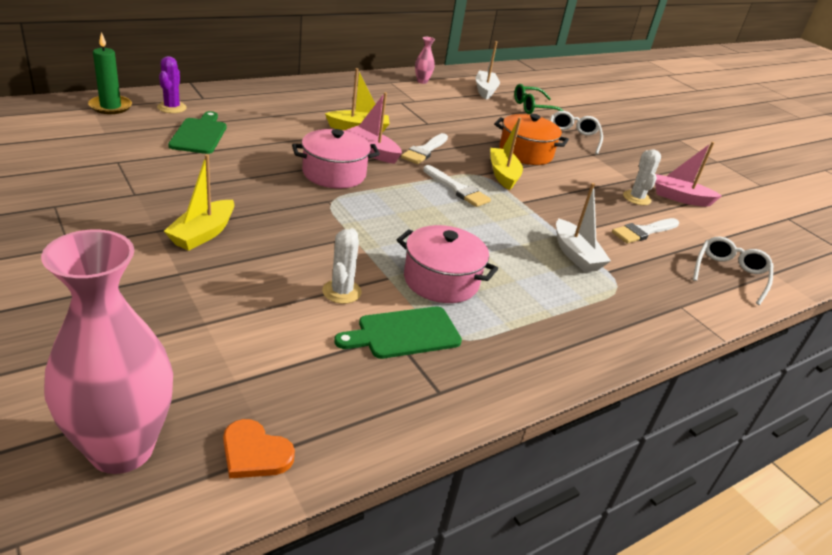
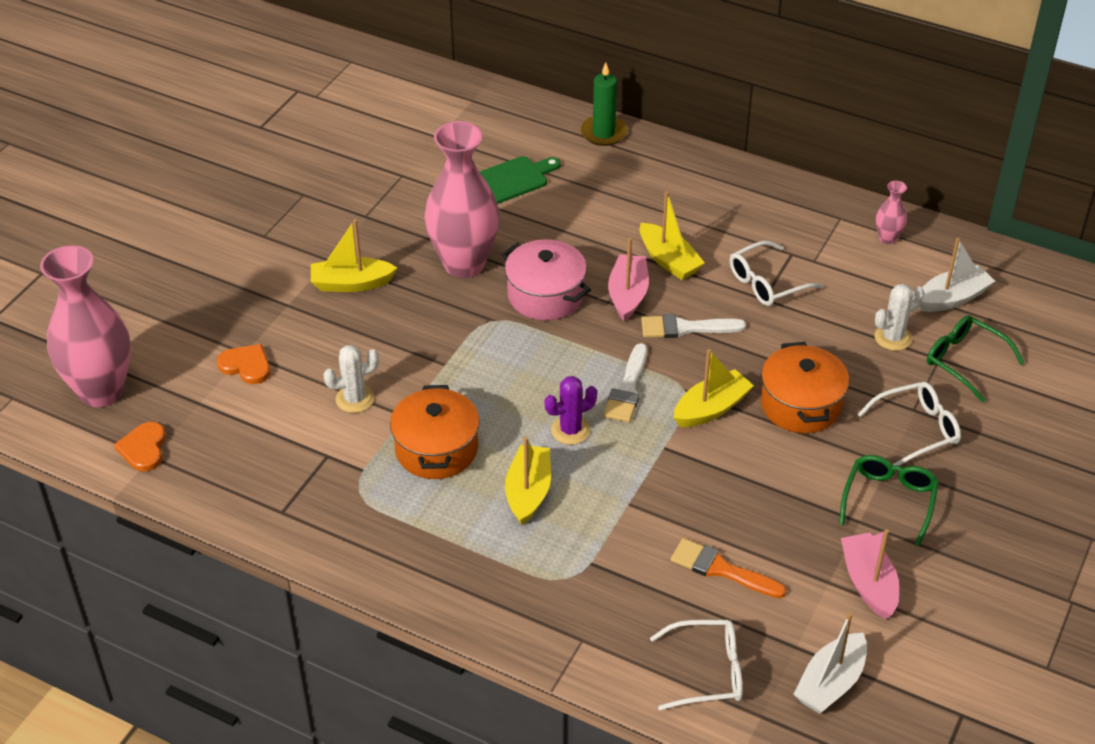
camera: 65 degrees right, 10 degrees up
green candle [88,32,132,114] -> green candle moved to [581,63,627,146]
purple cactus [157,56,187,113] -> purple cactus moved to [545,376,597,445]
green cutting board [334,306,462,359] -> none
pink pot [397,225,498,303] -> orange pot [390,385,480,479]
white boat [556,183,611,272] -> white boat moved to [793,612,867,714]
white brush [612,218,679,244] -> orange brush [671,538,787,598]
white cactus [623,150,661,205] -> white cactus moved to [874,284,924,351]
none -> orange heart [217,344,270,384]
none -> pink vase [424,121,500,278]
none -> yellow boat [505,437,551,525]
none -> white glasses [730,241,823,306]
none -> green glasses [839,455,939,546]

